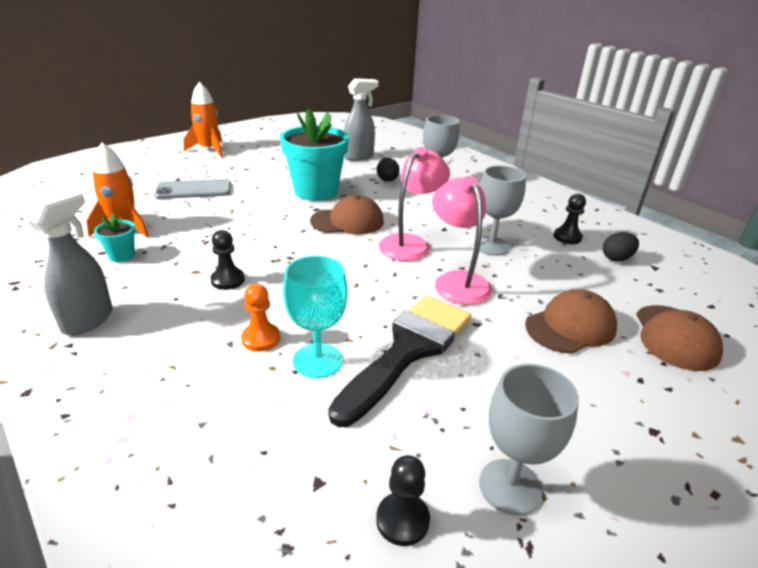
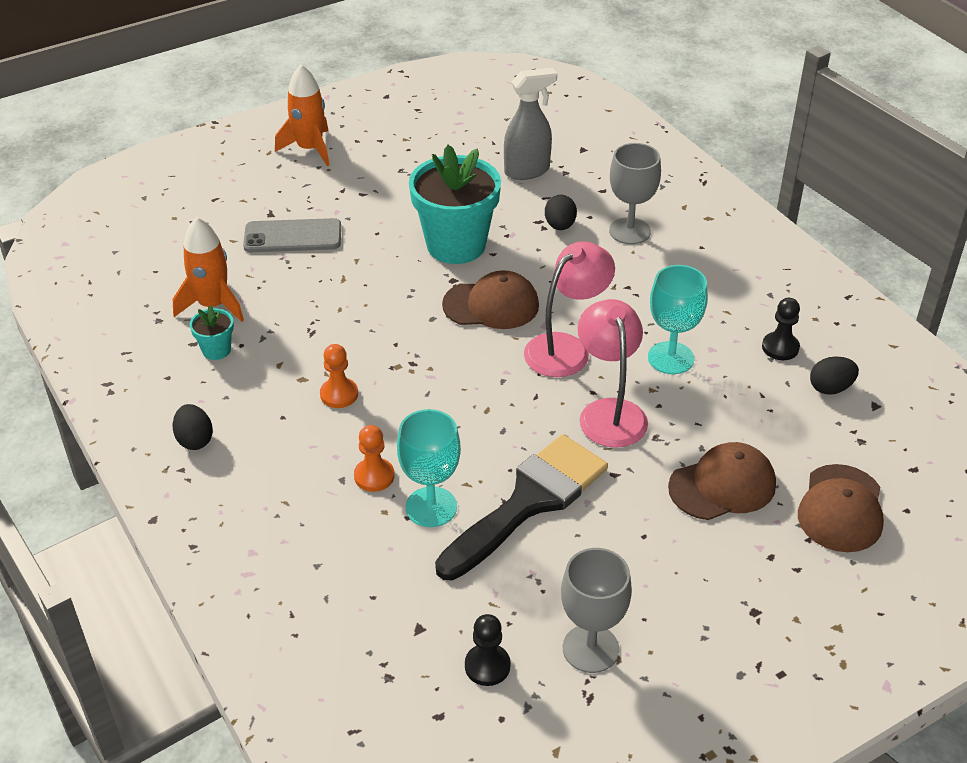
camera: 10 degrees right, 10 degrees up
grey spray bottle [26,191,112,335] -> black egg [172,404,213,450]
black pawn [210,230,245,290] -> orange pawn [320,344,358,408]
grey goblet [474,166,526,256] -> turquoise goblet [648,265,708,374]

